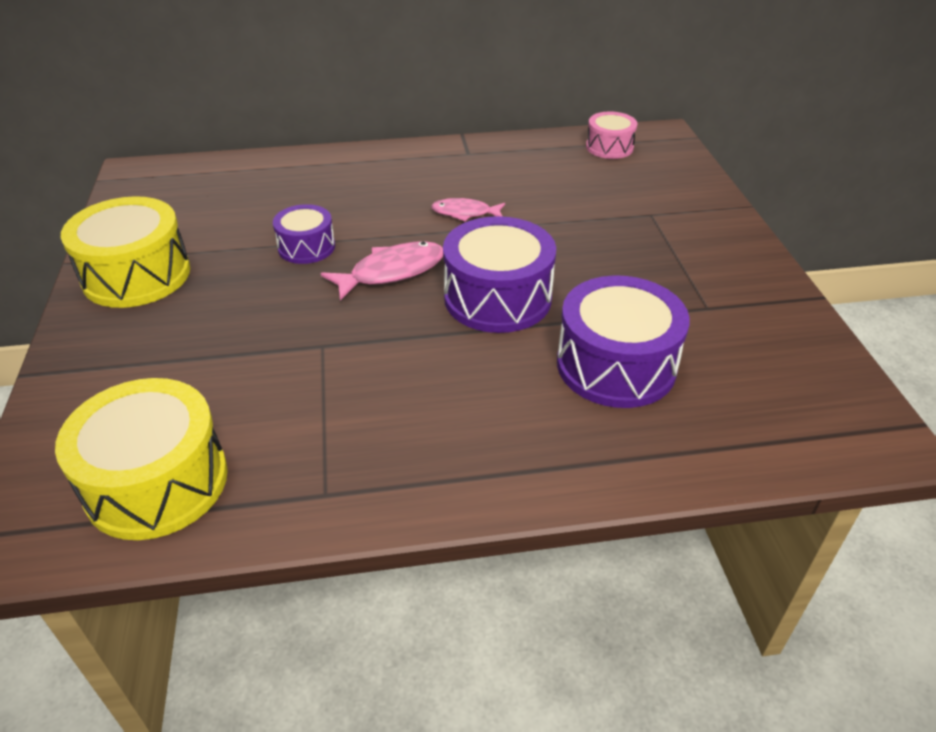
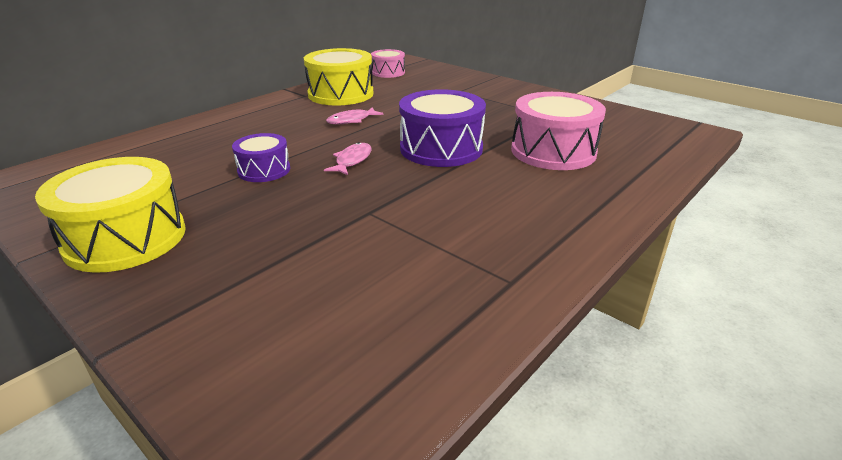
camera: 40 degrees left, 10 degrees down
yellow drum [55,378,228,540] -> yellow drum moved to [304,48,373,105]
pink fish [321,241,443,301] -> pink fish [324,142,372,175], size x0.65
purple drum [557,276,690,408] -> pink drum [511,92,606,170]

